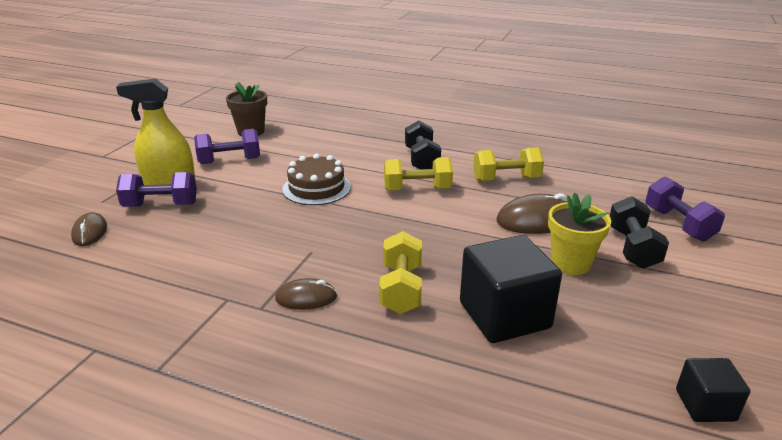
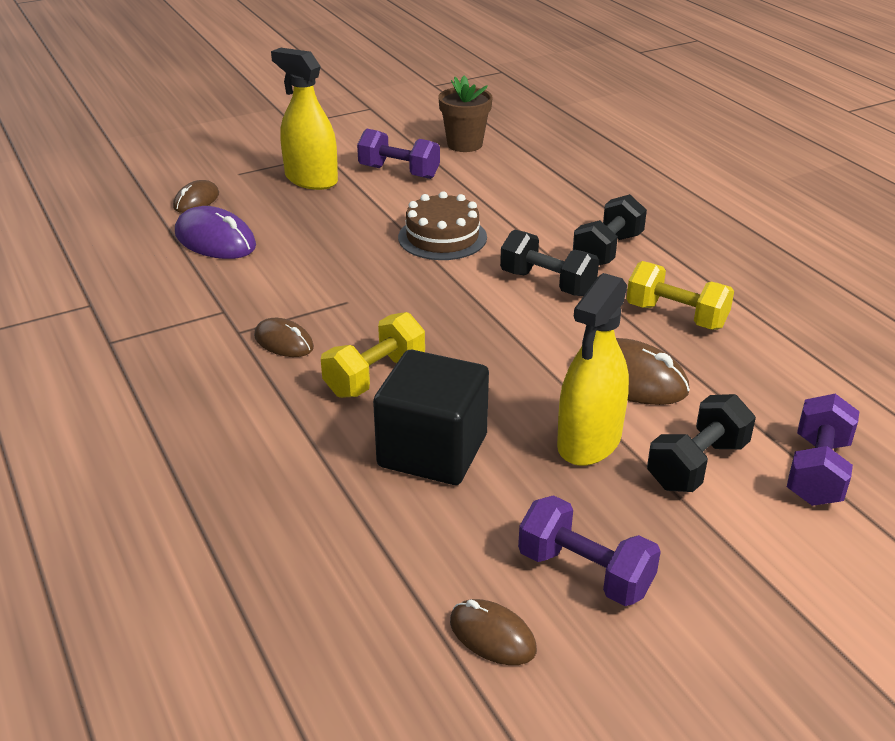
camera: 40 degrees right, 5 degrees up
purple dumbbell [116,172,197,207] -> purple dumbbell moved to [518,495,661,606]
yellow dumbbell [384,157,453,191] -> black dumbbell [500,230,599,296]
yellow flower pot [548,192,611,275] -> yellow spray bottle [557,273,629,466]
black cube [676,358,750,422] -> brown mouse [450,599,537,665]
none -> purple mouse [175,206,256,259]

